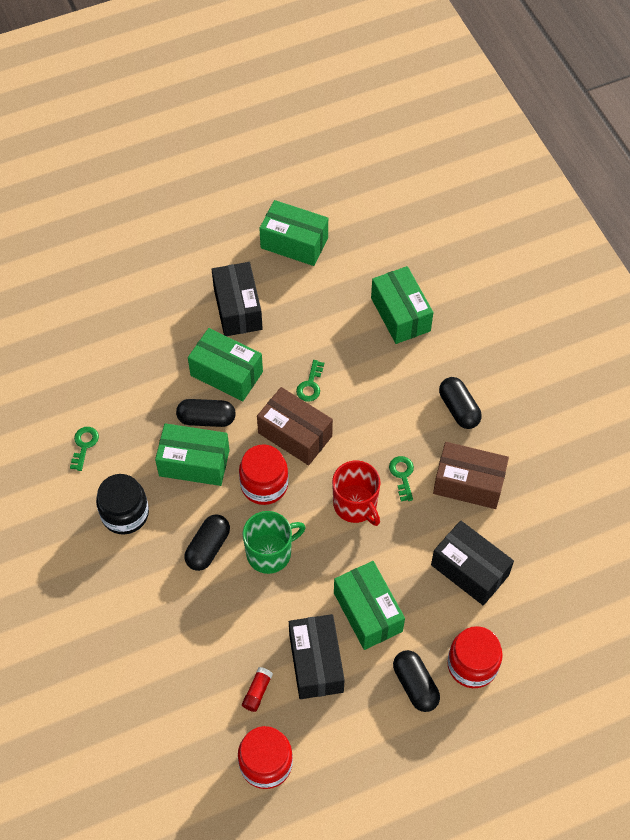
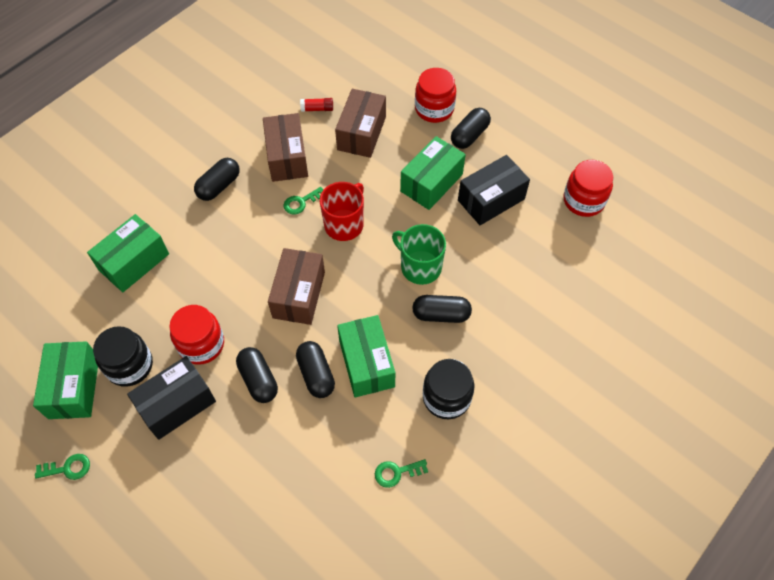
camera: 115 degrees left, 0 degrees up
green box [188,328,263,401] -> black capsule [236,347,278,403]
red jar [239,444,289,505] -> red jar moved to [169,305,224,365]
red glue stick [242,667,273,712] -> red glue stick moved to [300,98,333,112]
green key [296,360,324,402] -> green key moved to [35,454,90,480]
black box [431,520,514,605] -> brown box [335,89,386,158]
none -> black jar [93,326,153,387]

